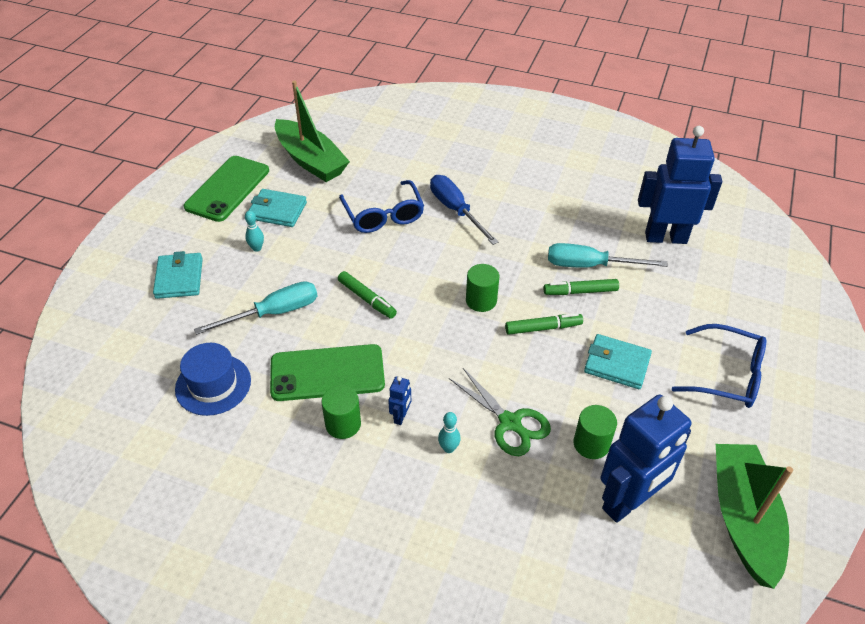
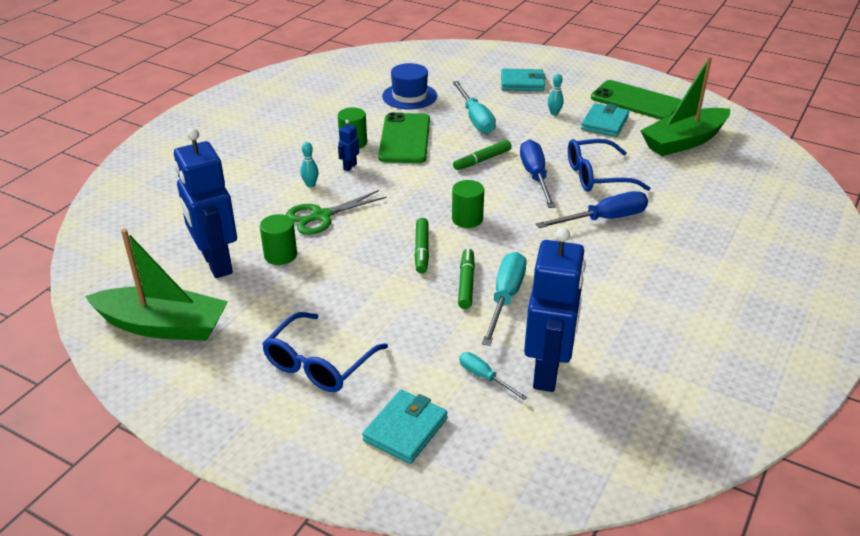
camera: 100 degrees right, 10 degrees down
blue robot [388,376,411,425] -> blue robot turned 90 degrees clockwise [338,120,359,171]
turquoise wallet [584,334,652,389] -> turquoise wallet moved to [362,390,448,464]
none -> turquoise screwdriver [459,352,527,400]
none -> blue screwdriver [520,139,556,208]

